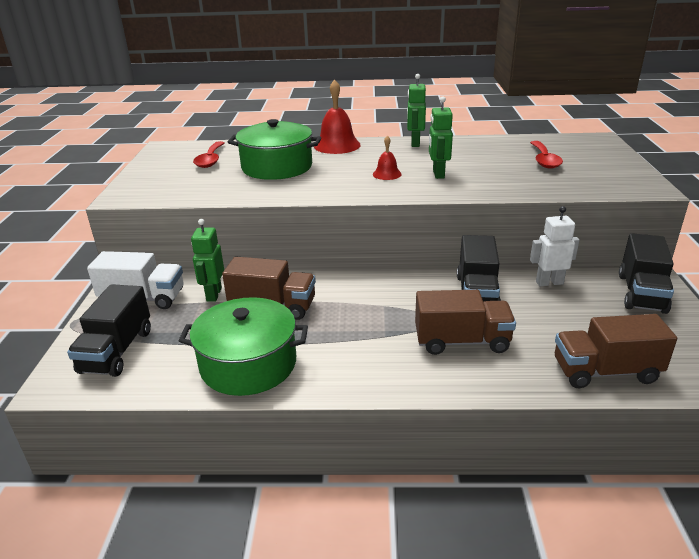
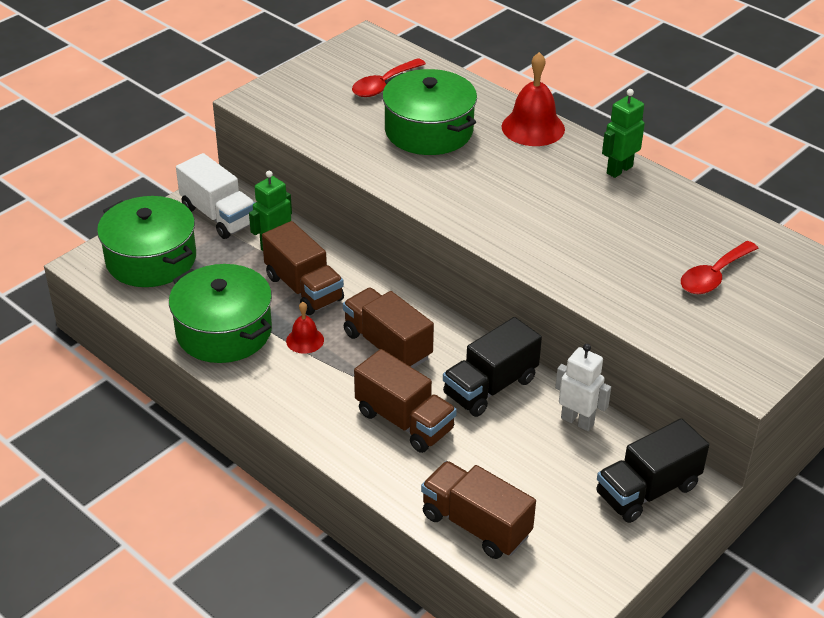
camera: 40 degrees right, 10 degrees up
black truck [67,284,151,377] -> green pot [97,196,196,287]
red bell [373,136,402,180] -> red bell moved to [286,302,324,354]
green robot [429,96,453,179] -> none
none -> brown truck [343,288,434,368]

